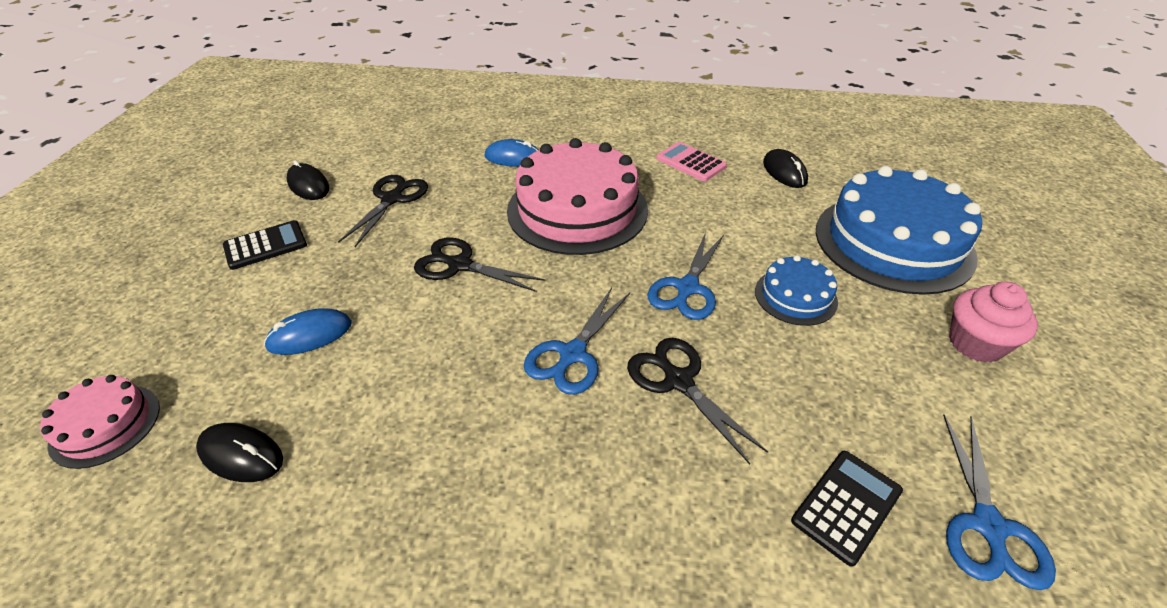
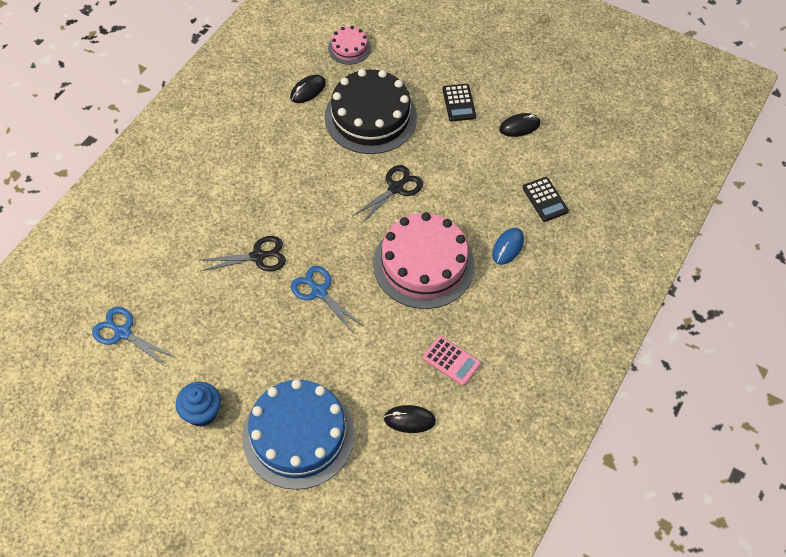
camera: 110 degrees right, 15 degrees up
blue mouse [264,308,352,355] -> black cake [324,69,417,154]
black scissors [338,175,428,247] -> none
blue scissors [524,288,630,395] -> none
pink calculator [657,142,727,182] -> pink calculator turned 60 degrees clockwise [422,336,481,386]
blue cake [755,255,838,326] -> none
black calculator [791,451,903,567] -> black calculator moved to [523,177,569,222]
pink cupcake [949,282,1038,363] -> blue cupcake [176,382,221,427]

